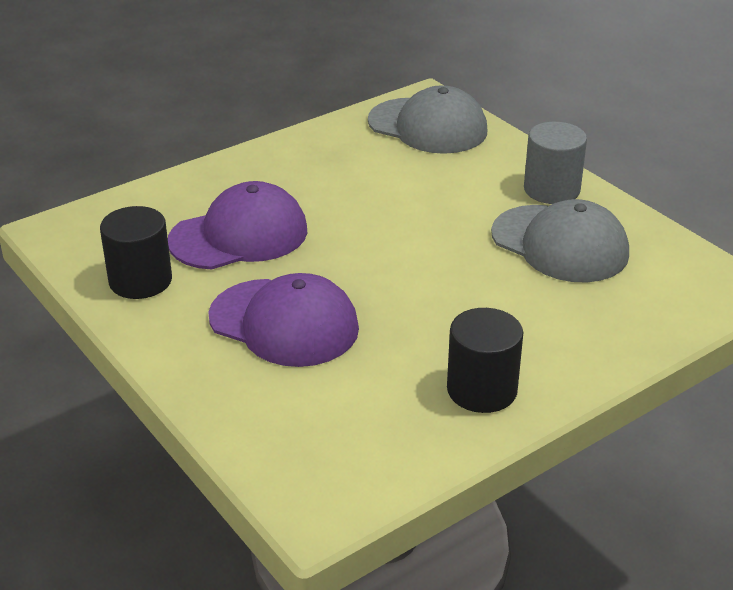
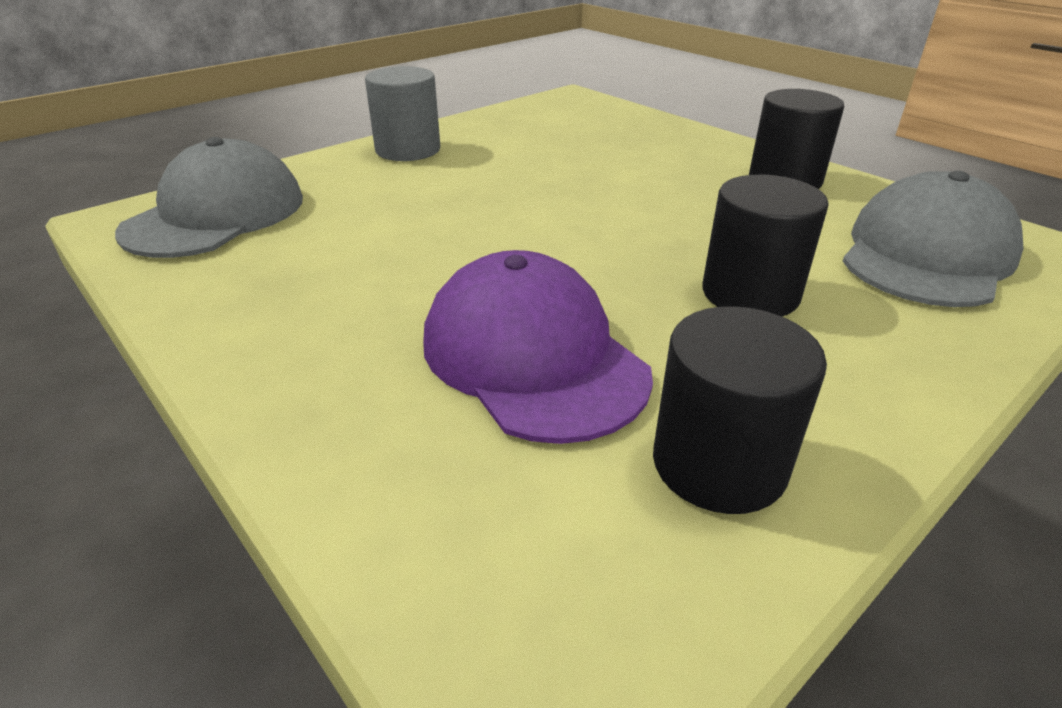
camera: 95 degrees left, 0 degrees up
purple cap [208,273,359,367] -> black cylinder [702,175,829,316]
grey cap [491,199,629,282] -> grey cap moved to [843,171,1024,307]

